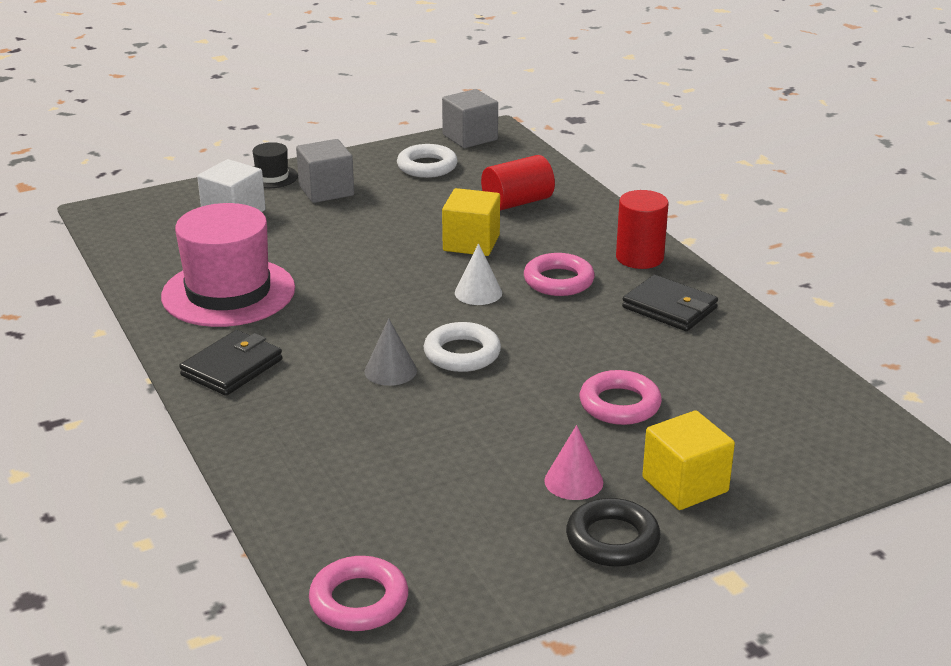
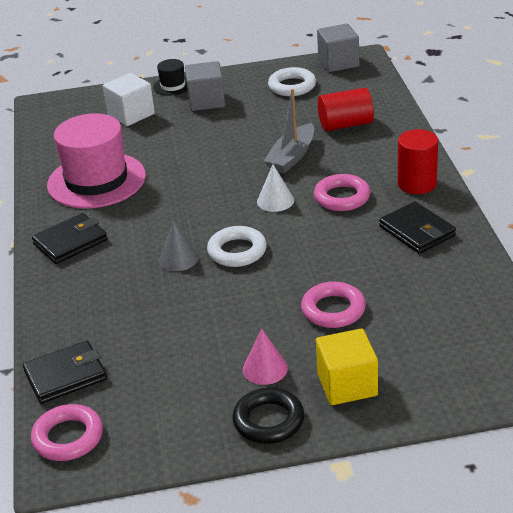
camera: 20 degrees right, 5 degrees up
yellow cube [442,188,500,256] -> grey boat [264,89,314,174]
none -> black wallet [23,341,107,404]

